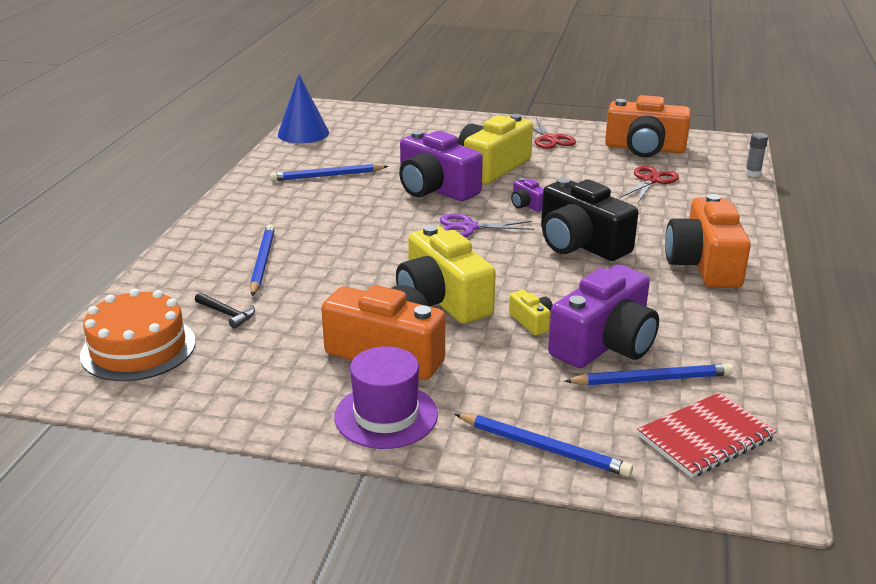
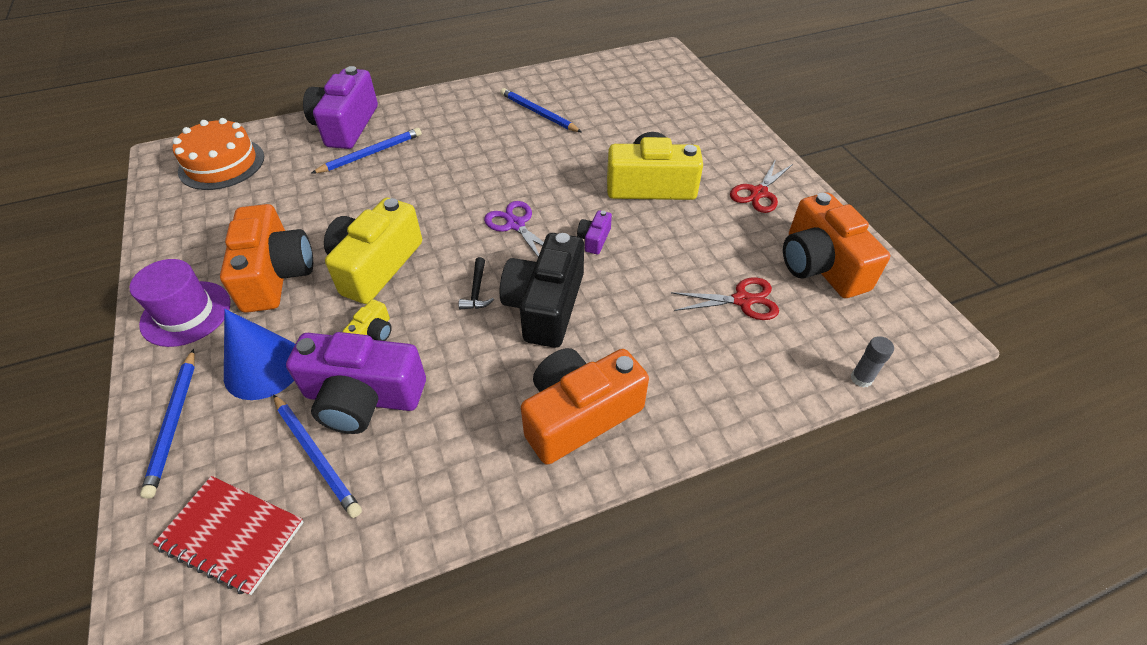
camera: 55 degrees right, 20 degrees up
black hammer [195,292,255,329] -> black hammer moved to [458,257,494,309]
blue cone [278,74,329,143] -> blue cone moved to [224,309,295,400]
purple camera [399,130,483,201] -> purple camera moved to [303,66,378,149]

